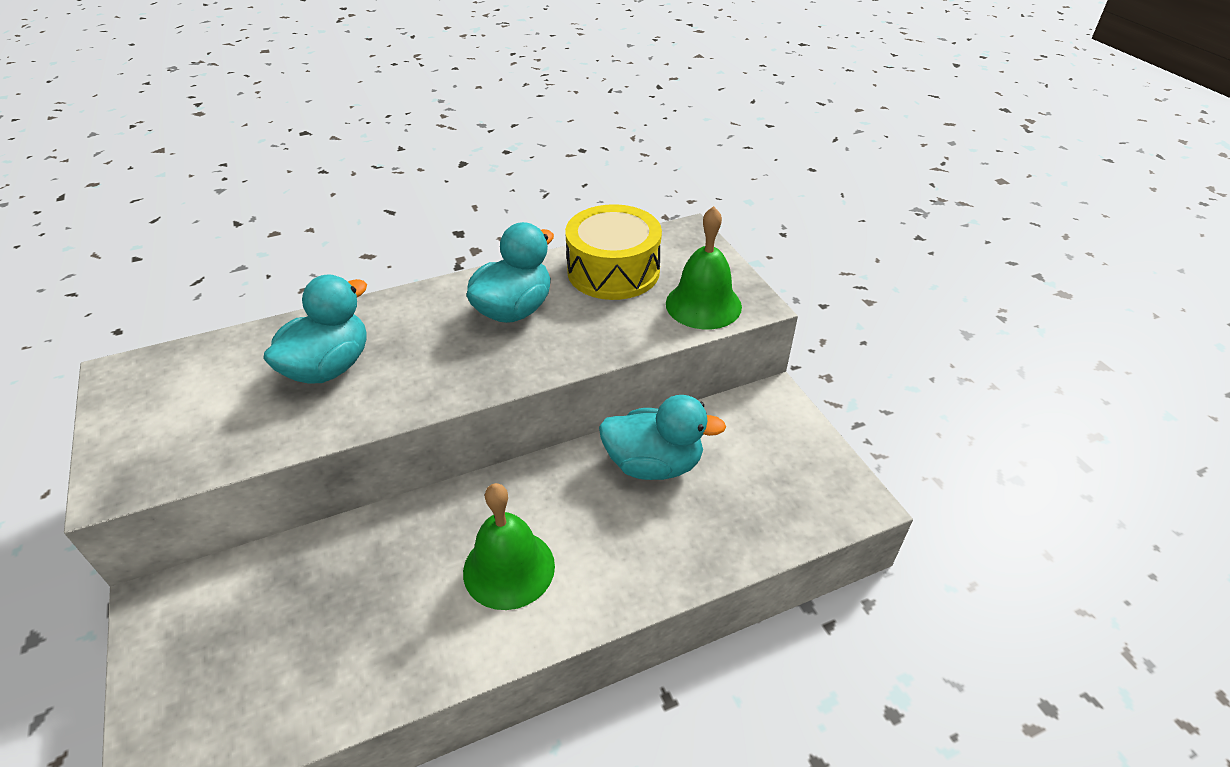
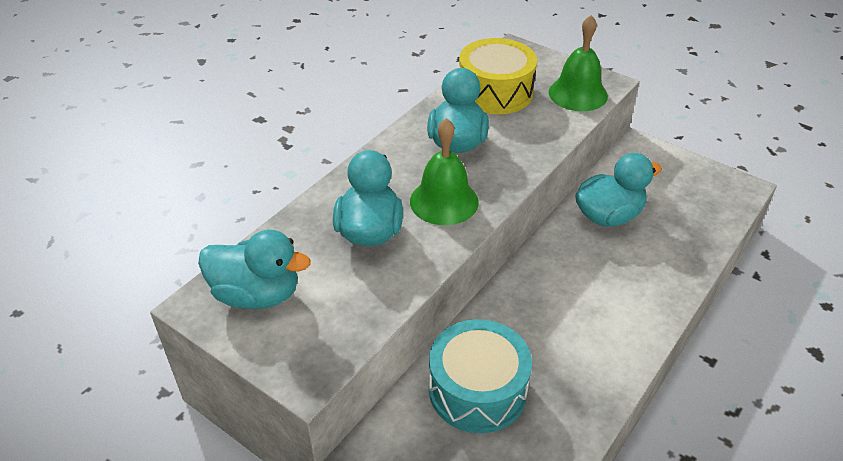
camera: 30 degrees left, 0 degrees up
green bell [463,483,555,610] -> green bell moved to [410,118,479,225]
none -> turquoise duck [198,230,310,309]
none -> turquoise drum [429,319,532,433]

